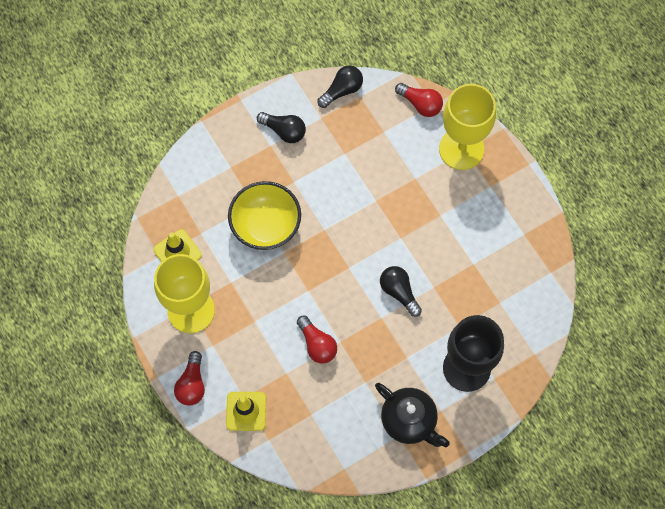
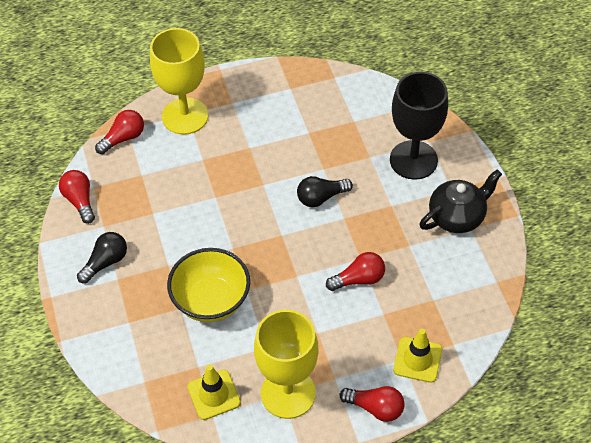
camera: 75 degrees left, 15 degrees down
black light bulb [318,65,363,108] -> red light bulb [59,170,95,224]

